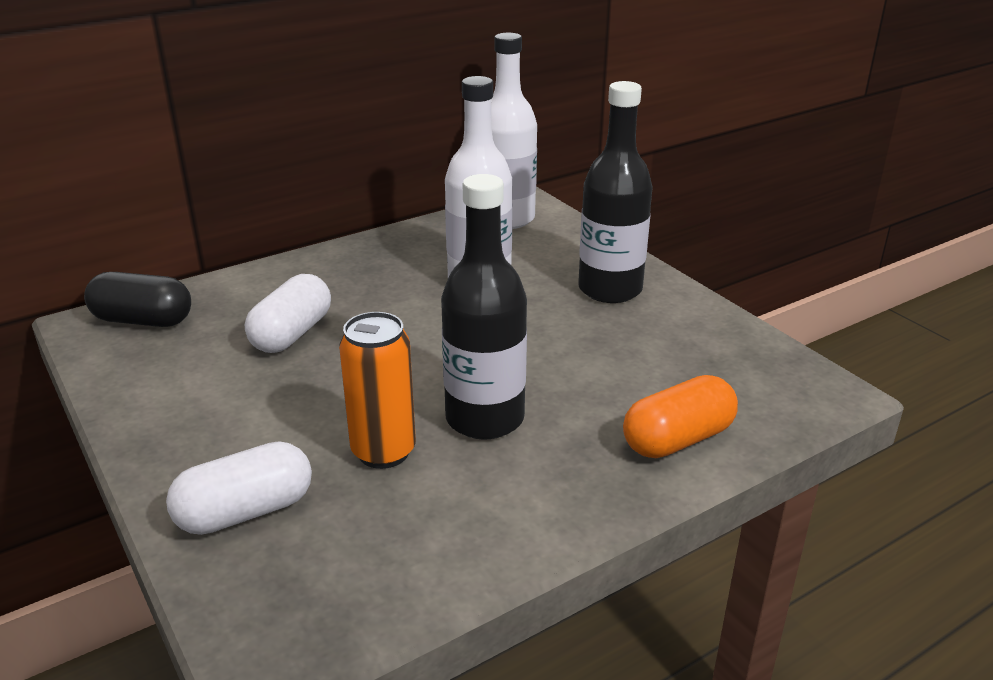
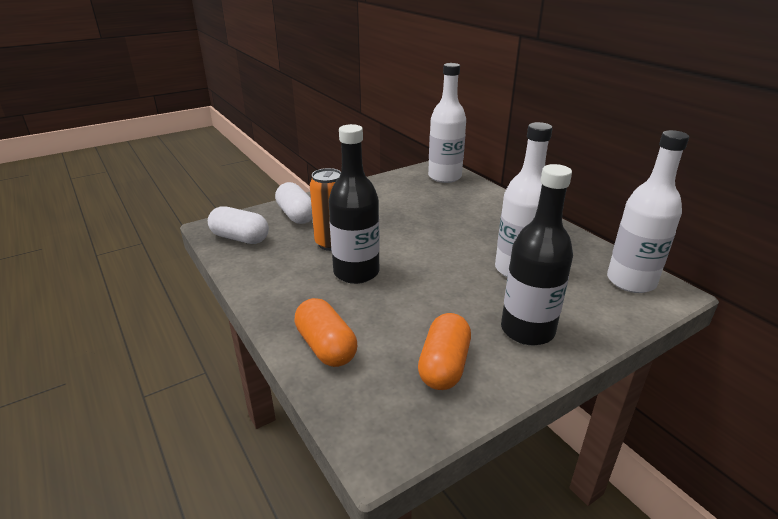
camera: 90 degrees right, 0 degrees up
black capsule [84,272,191,327] -> white bottle [428,63,466,183]
white capsule [245,274,331,353] -> white capsule moved to [208,206,269,244]
none -> orange capsule [418,313,471,390]

